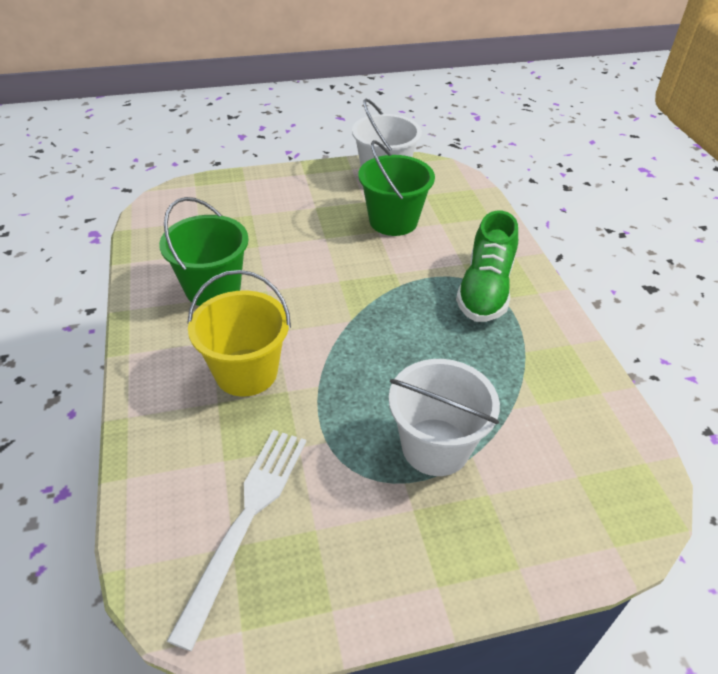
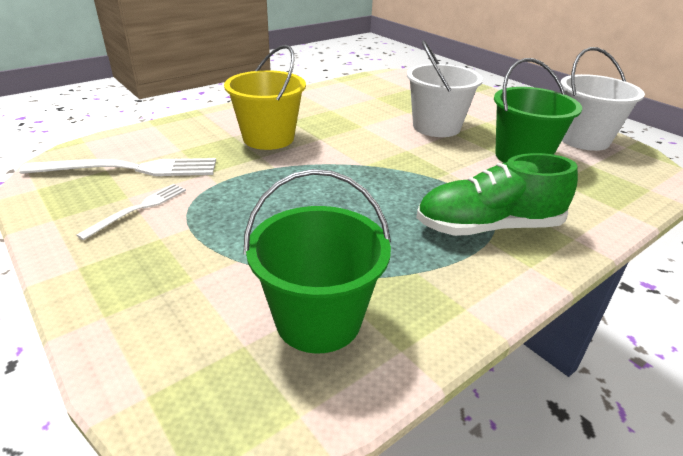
camera: 65 degrees right, 10 degrees down
green bucket [159,197,249,306] -> green bucket moved to [243,169,391,354]
white bucket [389,359,500,476] -> white bucket moved to [407,40,483,137]
none -> white fork [76,184,186,240]

